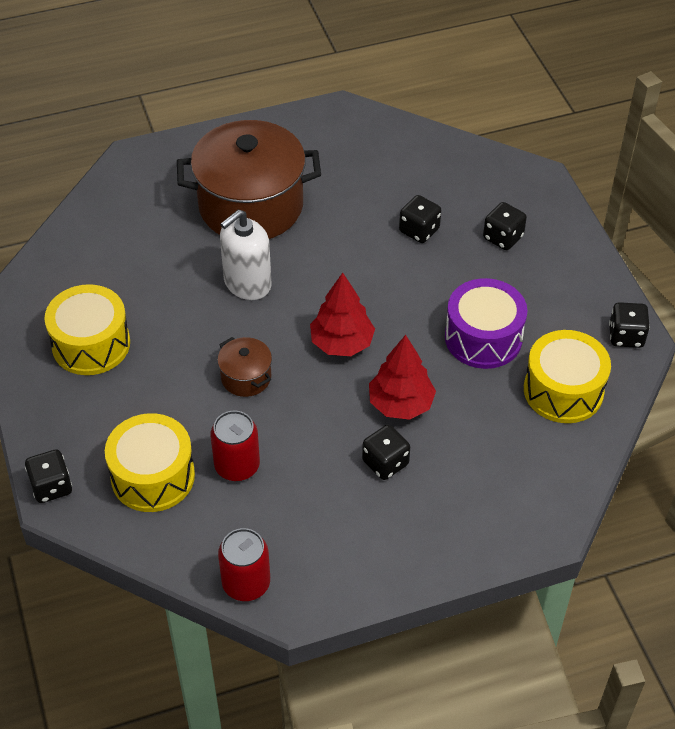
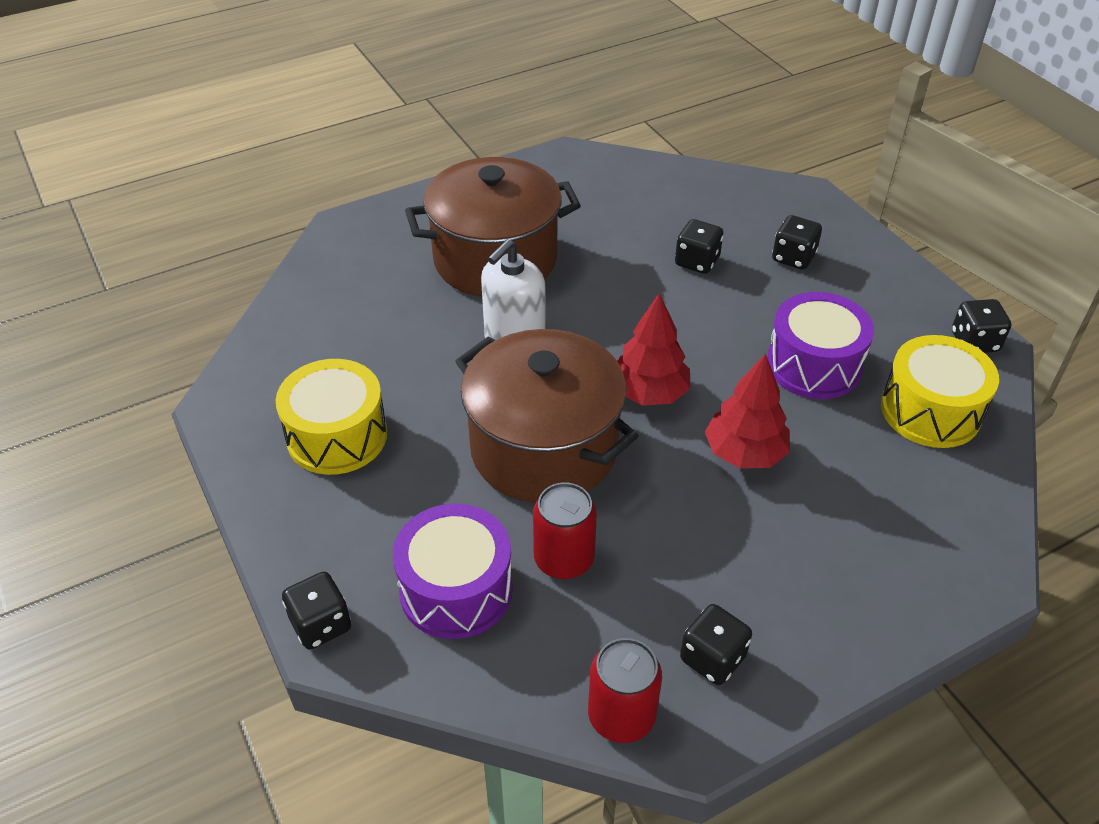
camera: 10 degrees left, 5 degrees down
yellow drum [105,413,195,512] -> purple drum [393,504,513,639]
brown pot [217,337,272,397] -> brown pot [455,329,639,503], size x2.29
black dice [362,425,410,480] -> black dice moved to [680,604,752,685]

